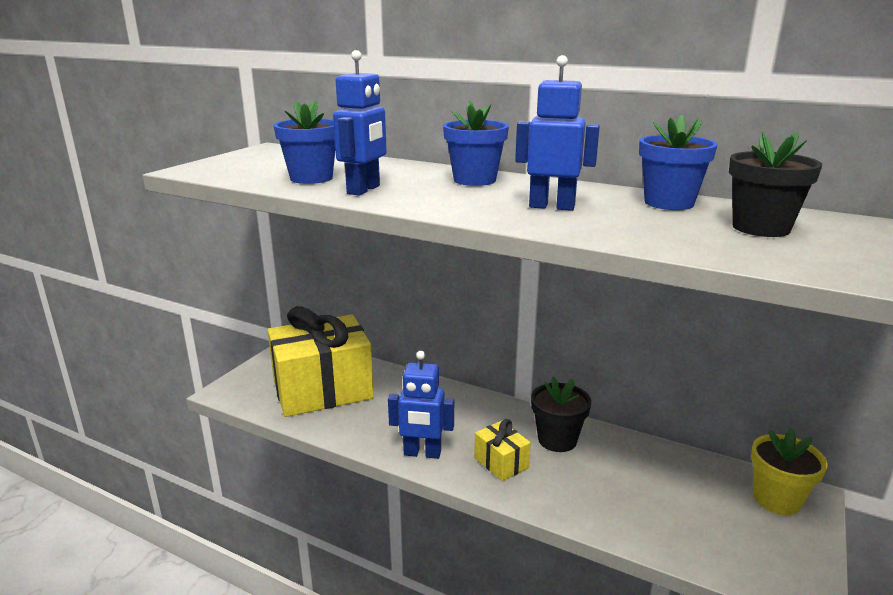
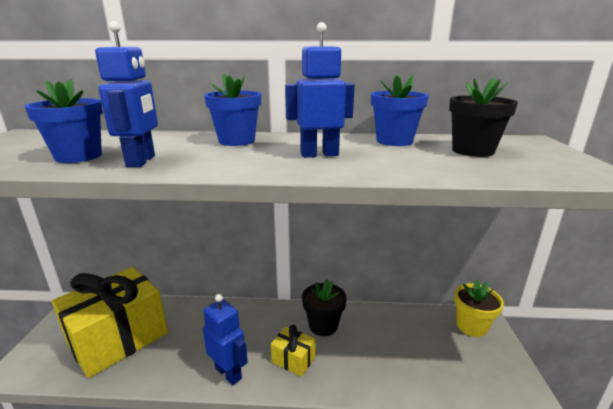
camera: 25 degrees left, 0 degrees up
blue robot [388,351,454,459] -> blue robot turned 120 degrees counterclockwise [203,294,248,385]

